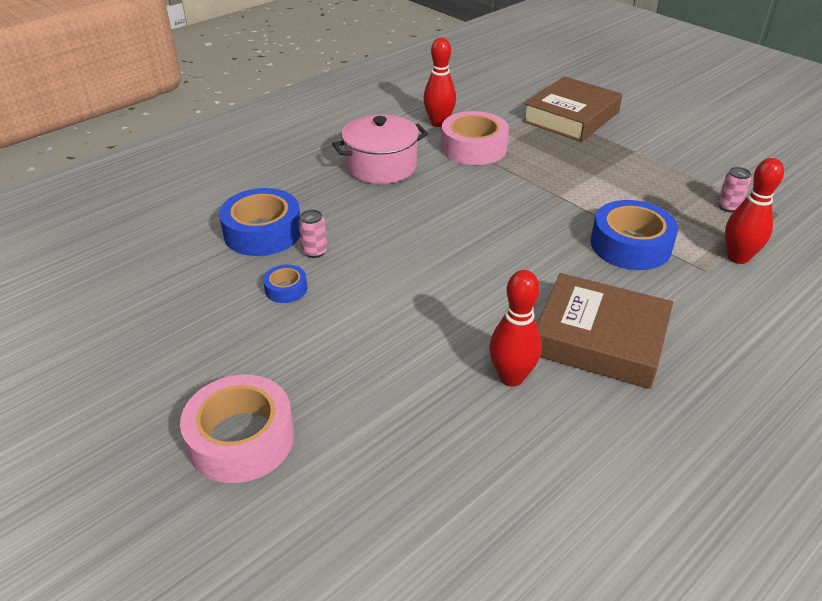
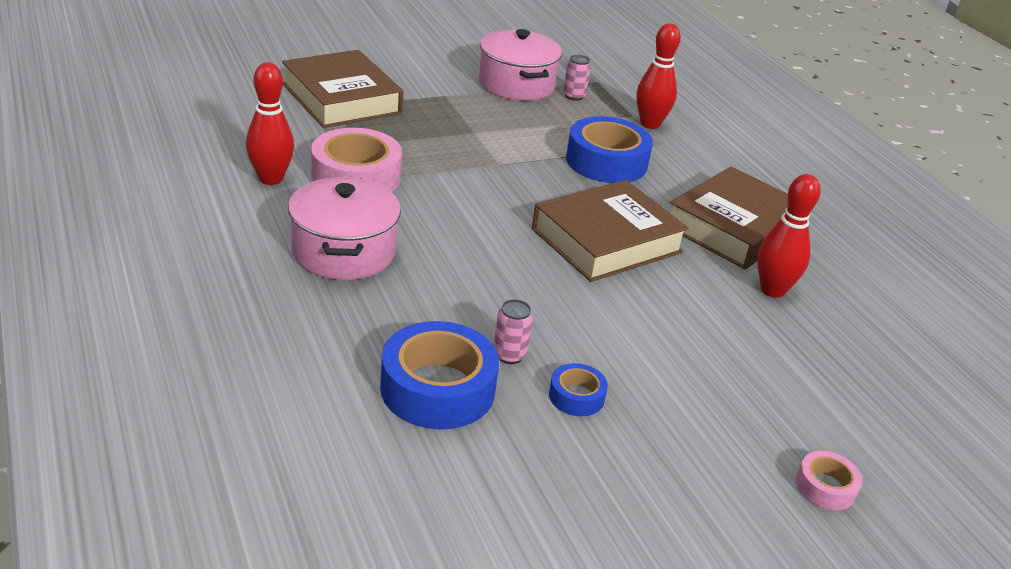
camera: 75 degrees left, 5 degrees down
pink tape [180,375,295,483] -> pink tape [796,451,862,511], size x0.50
none -> pink pot [479,29,562,101]
none -> brown book [532,180,689,282]

